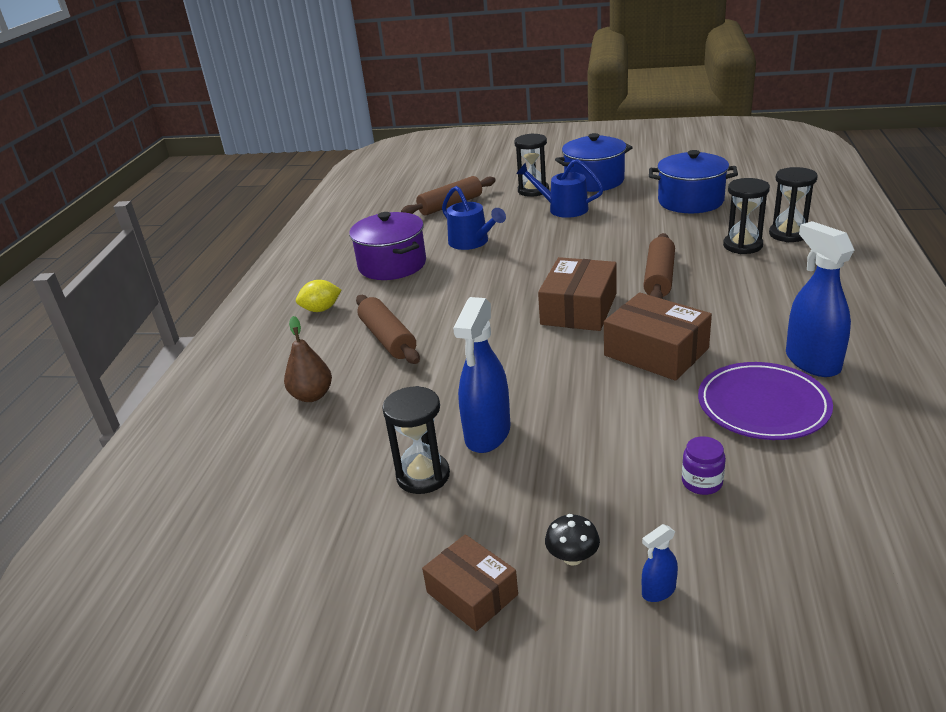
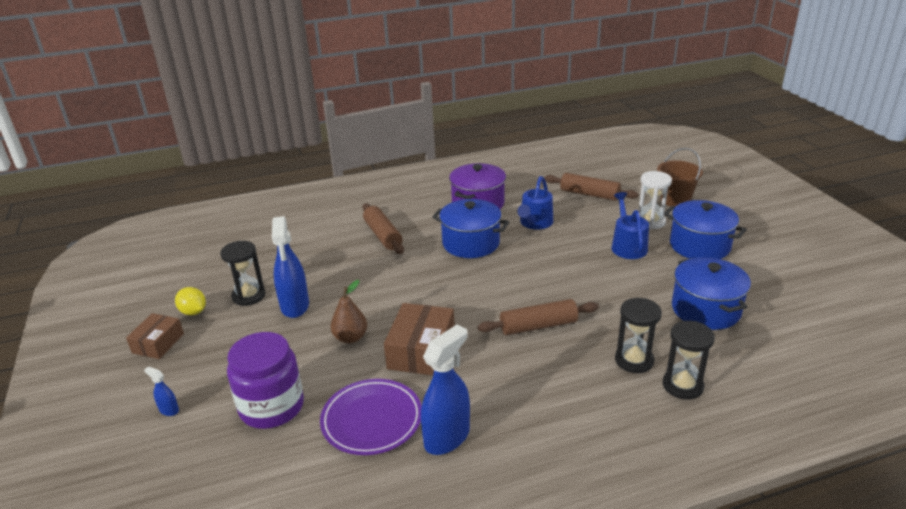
camera: 60 degrees right, 0 degrees up
brown pear [284,316,332,402] -> brown pear moved to [331,280,367,343]
yellow lemon [296,280,341,312] -> yellow lemon moved to [175,287,206,315]
brown rolling pin [356,295,420,364] -> brown rolling pin turned 60 degrees counterclockwise [362,203,404,254]
blue spray bottle [453,297,510,453] -> blue spray bottle turned 90 degrees counterclockwise [272,216,309,318]
black hourglass [514,133,549,197] -> white hourglass [638,171,672,229]
brown box [538,257,617,331] -> none
black mushroom [545,514,600,565] -> none
purple jar [682,436,726,495] -> purple jar [227,332,304,429], size x2.32
none -> blue pot [432,199,509,258]
none -> brown bucket [657,148,703,207]

